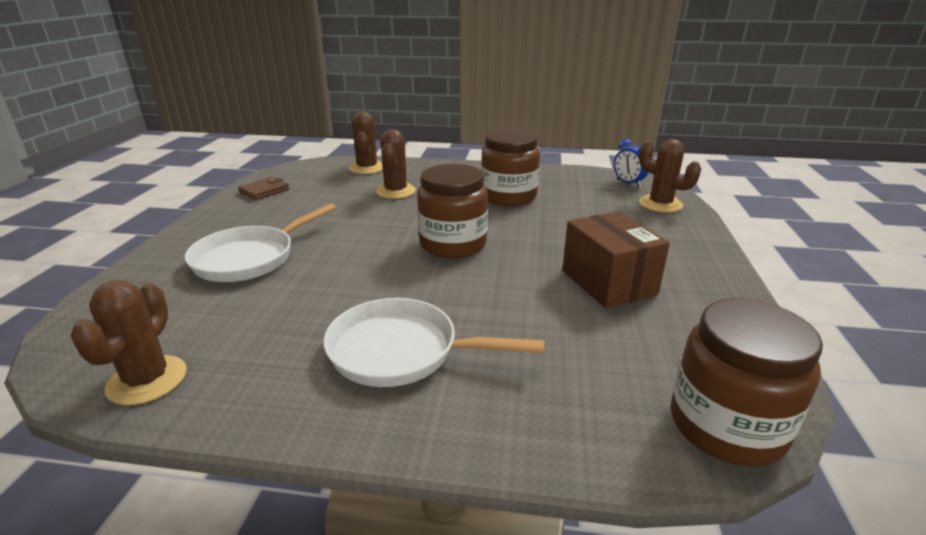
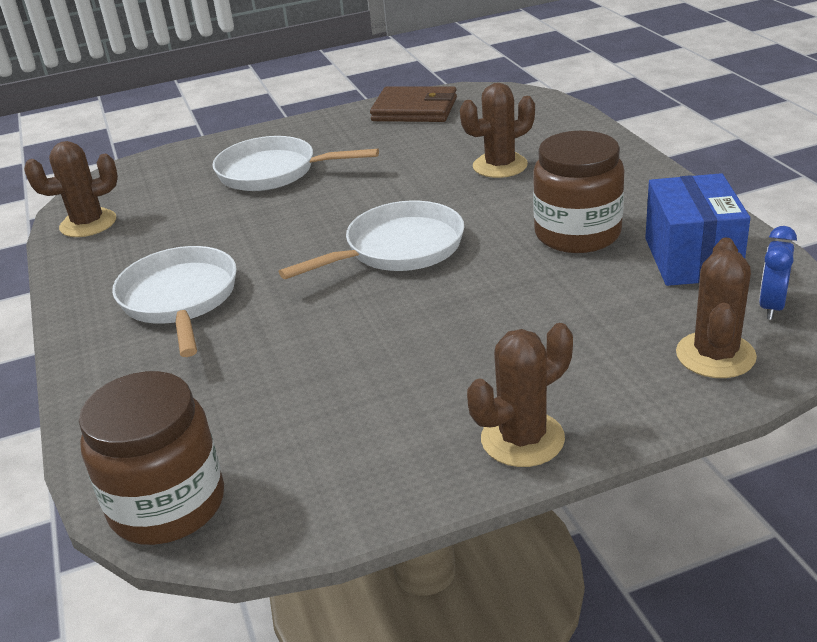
camera: 65 degrees right, 5 degrees up
brown wallet [238,177,290,200] -> brown wallet [370,86,457,122], size x1.63
brown cactus [349,112,383,174] -> brown cactus moved to [467,323,573,467]
brown jar [417,164,488,258] -> white pan [279,201,464,279]
brown box [562,211,670,308] -> none
none -> blue box [645,173,750,286]

